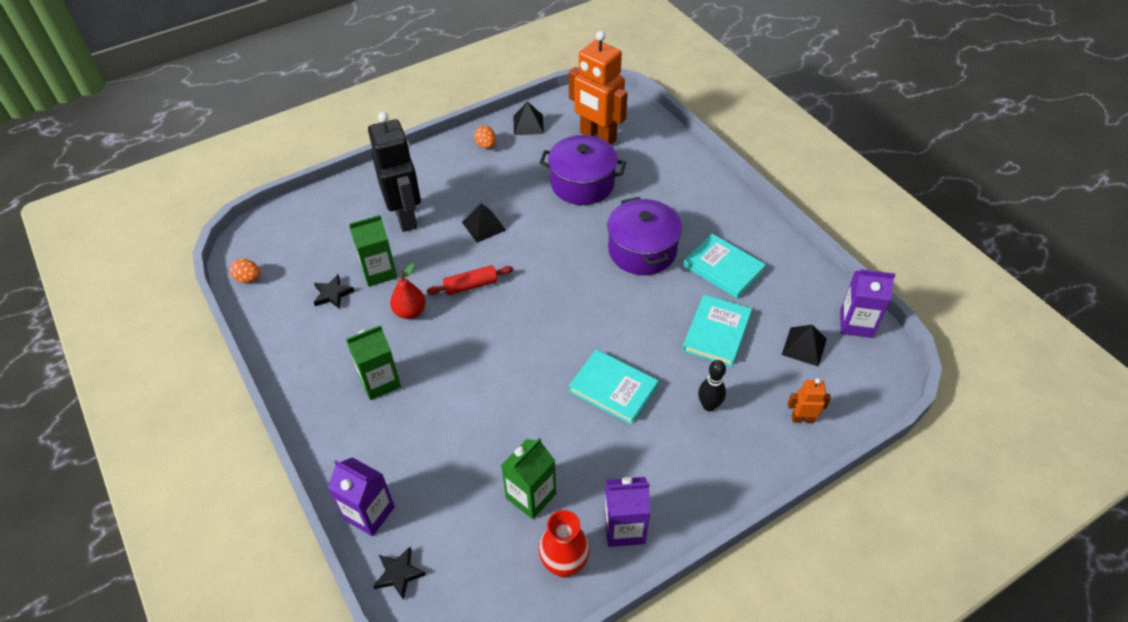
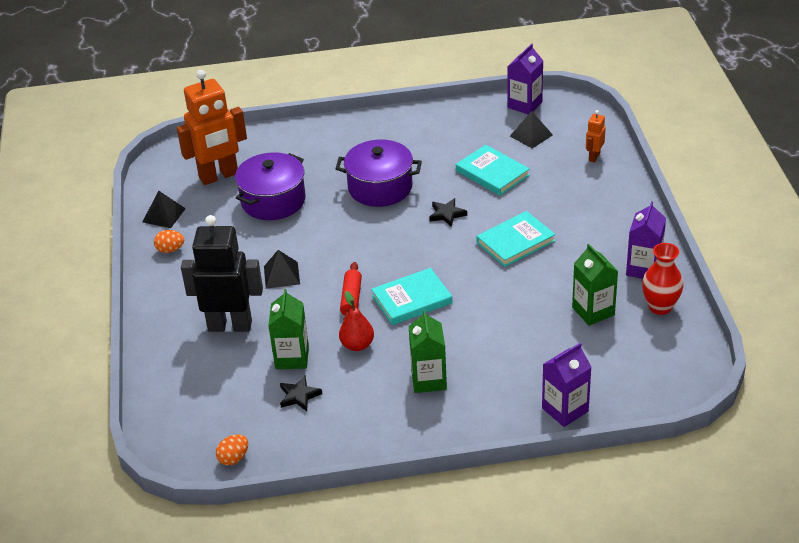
camera: 65 degrees left, 10 degrees down
black star [373,547,426,600] -> black star moved to [429,198,467,227]
turquoise book [683,234,766,299] -> turquoise book moved to [371,268,452,325]
black bowling pin [698,360,726,411] -> none

